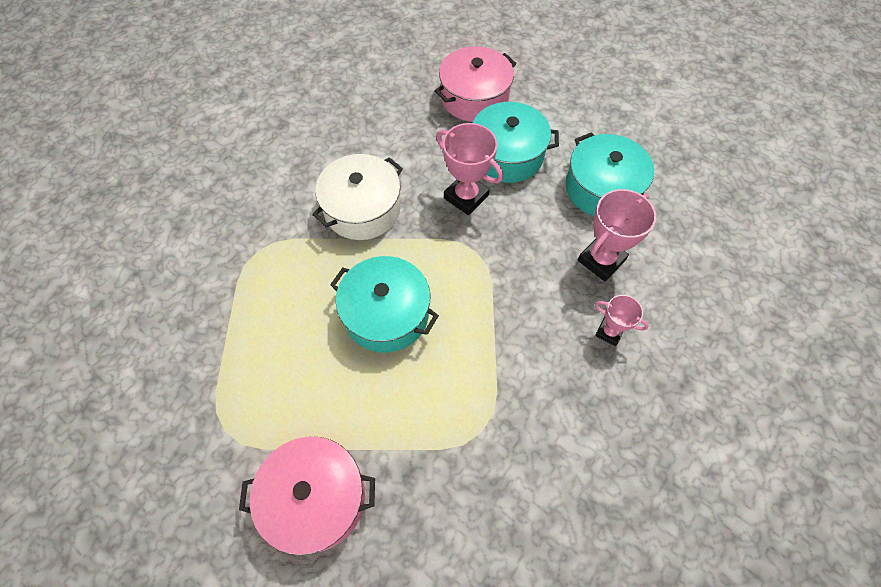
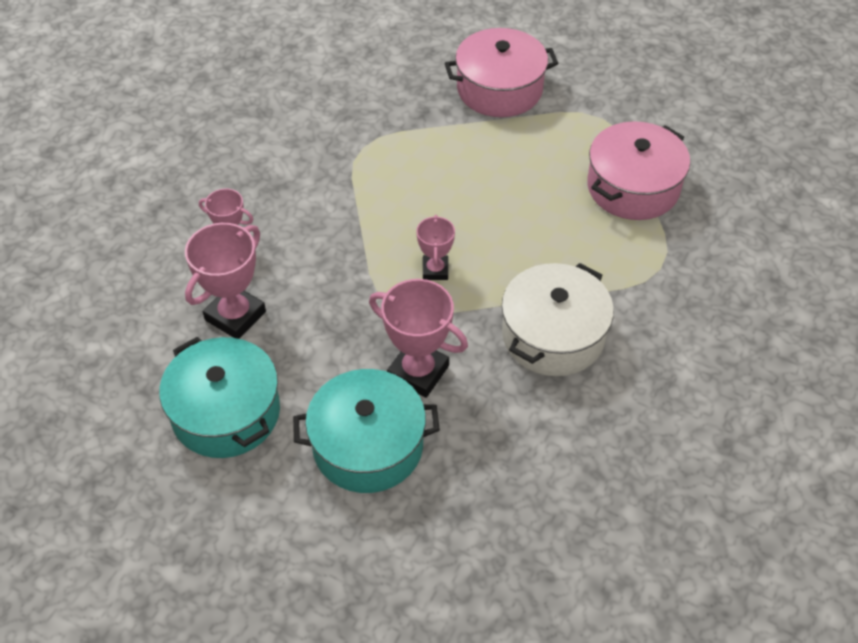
camera: 170 degrees right, 10 degrees down
turquoise pot [330,256,439,353] -> none
pink pot [435,46,517,122] -> pink pot moved to [587,121,690,220]
none -> pink trophy [416,215,455,280]

